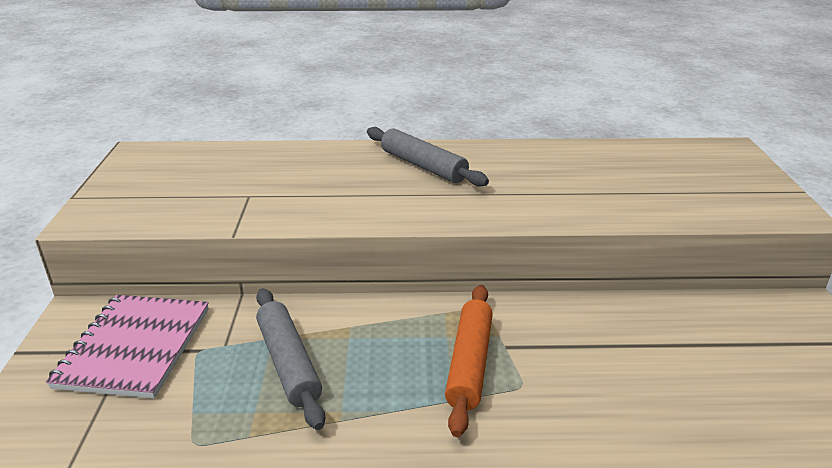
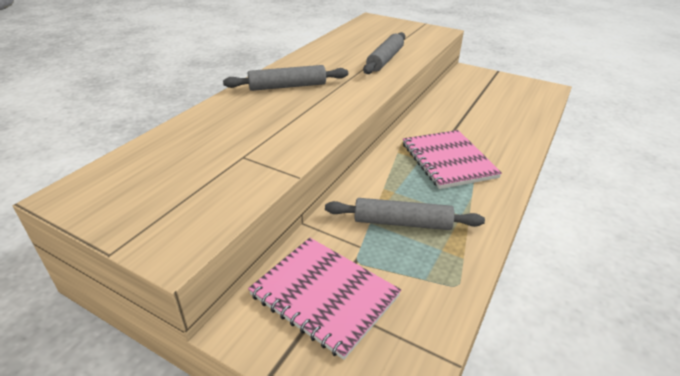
camera: 60 degrees left, 5 degrees up
orange rolling pin [445,285,493,437] -> pink notebook [403,130,502,189]
none -> grey rolling pin [363,32,405,74]

